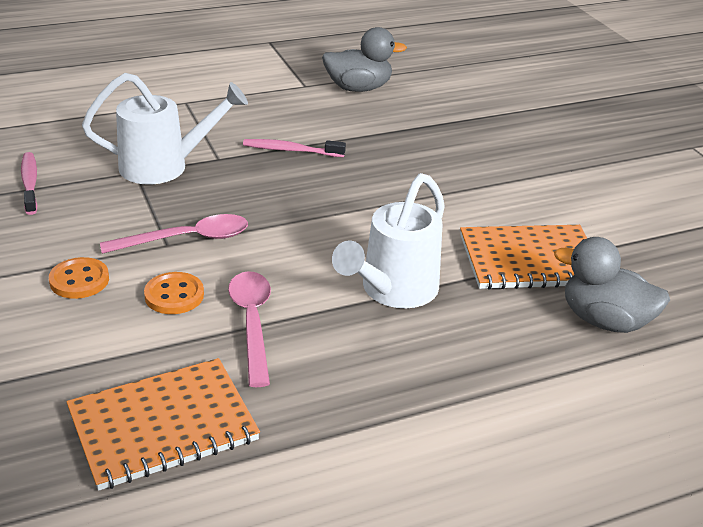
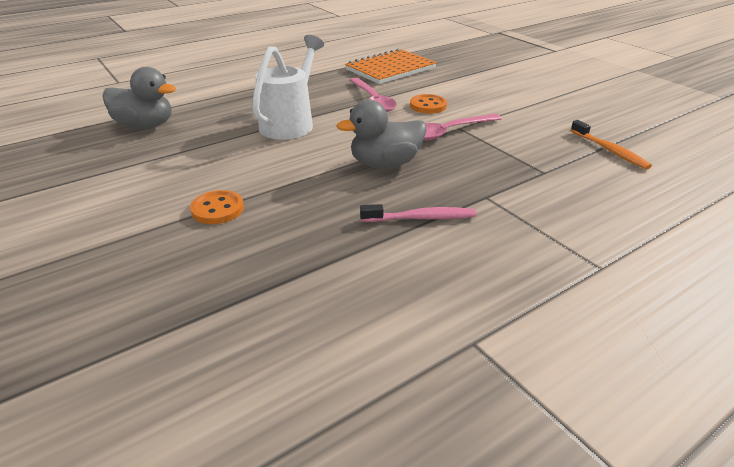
camera: 170 degrees right, 0 degrees up
pink toothbrush [21,152,38,215] -> orange toothbrush [571,120,652,169]
orange button [49,257,109,299] -> orange button moved to [190,190,244,224]
white watering can [82,73,248,185] -> none
grey duck [322,27,407,92] -> grey duck moved to [337,100,427,169]
orange notebook [460,225,587,290] -> none

